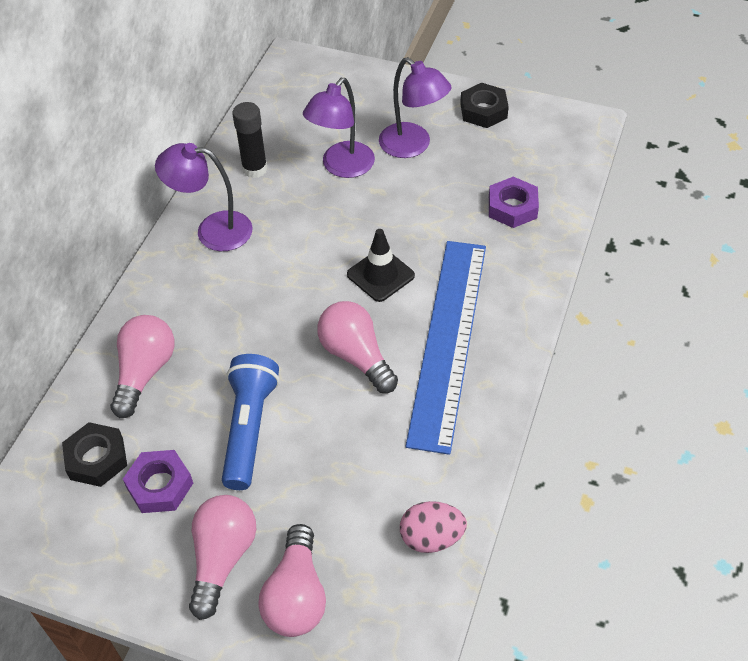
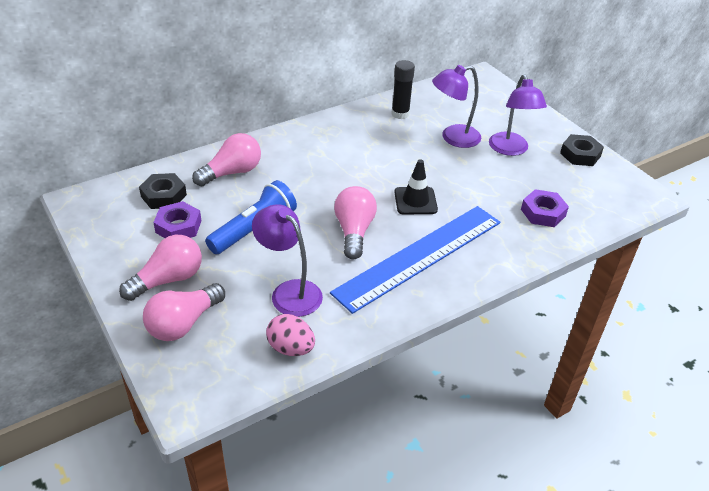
camera: 35 degrees right, 10 degrees down
purple lamp [155,143,253,251] -> purple lamp moved to [252,204,323,317]

